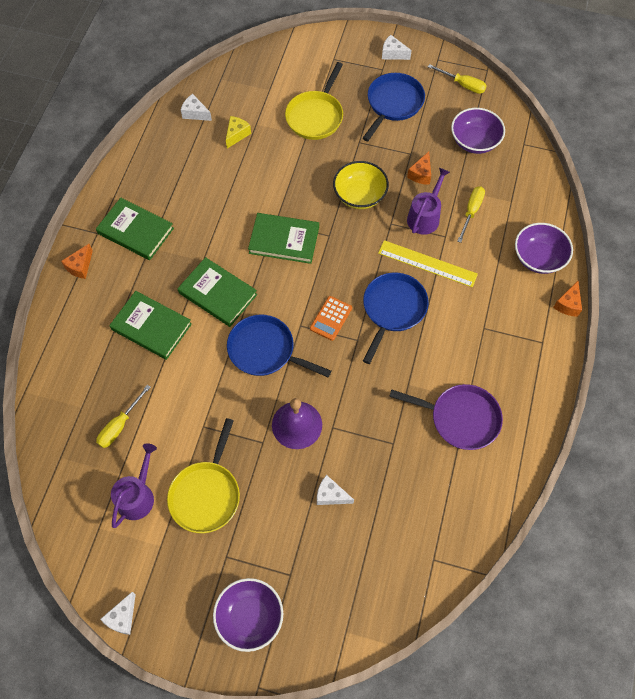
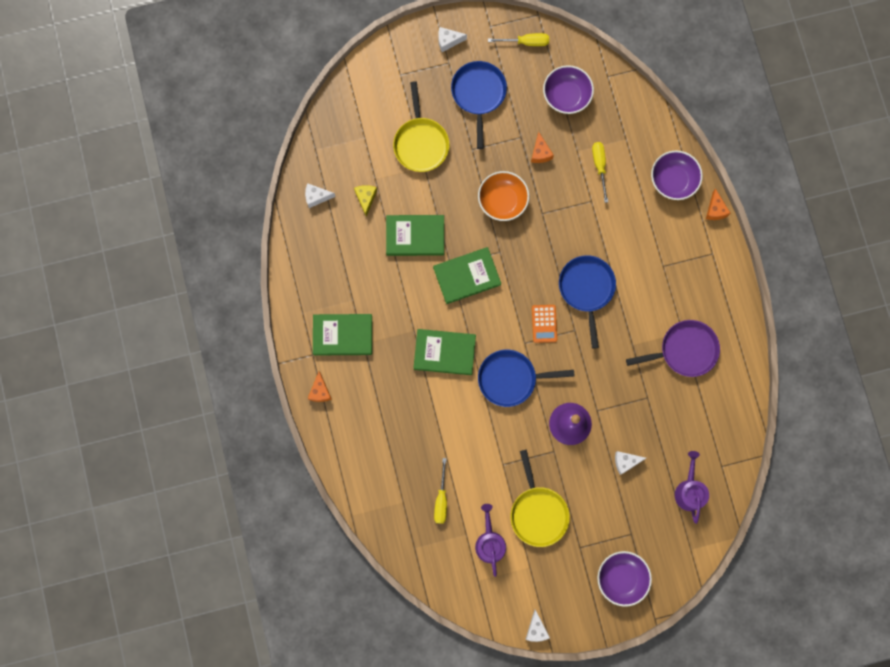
camera: 30 degrees left, 15 degrees up
green book [109,291,192,360] -> green book moved to [386,215,444,256]
yellow bowl [333,161,389,209] -> orange bowl [478,171,529,221]
yellow ruler [378,240,478,287] -> none
purple watering can [407,168,450,235] -> purple watering can moved to [675,451,709,524]

